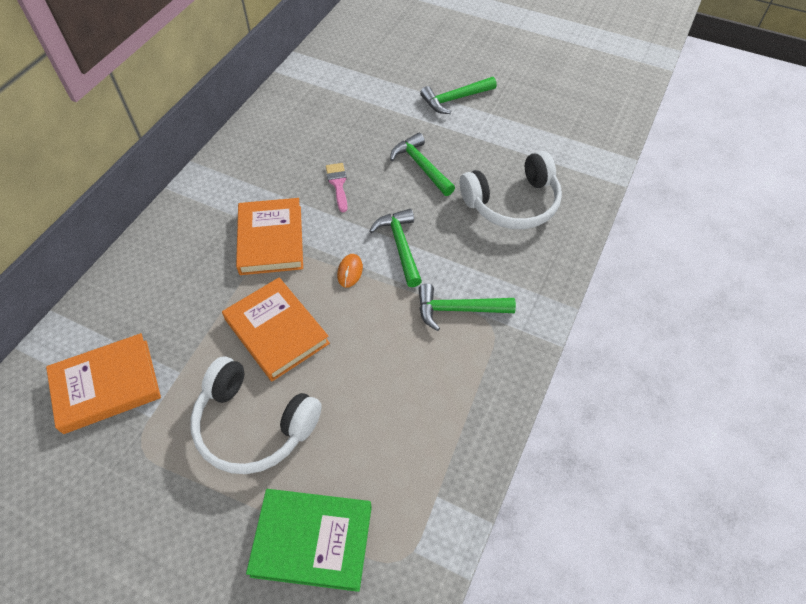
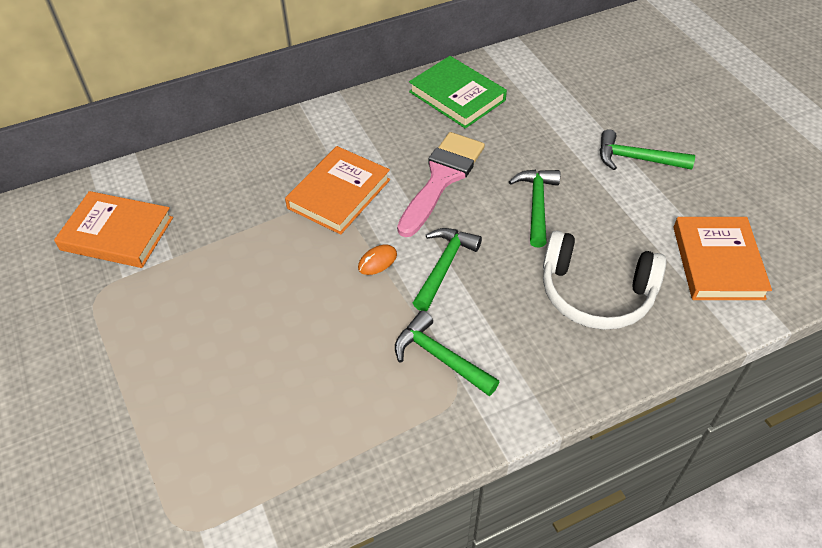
camera: 40 degrees right, 5 degrees down
white headphones [190,357,322,474] -> none
orange book [222,277,330,381] -> orange book moved to [673,217,772,300]
green book [246,489,372,592] -> green book moved to [409,56,507,129]
pink brush [326,163,348,212] -> pink brush [397,132,485,237], size x2.02

